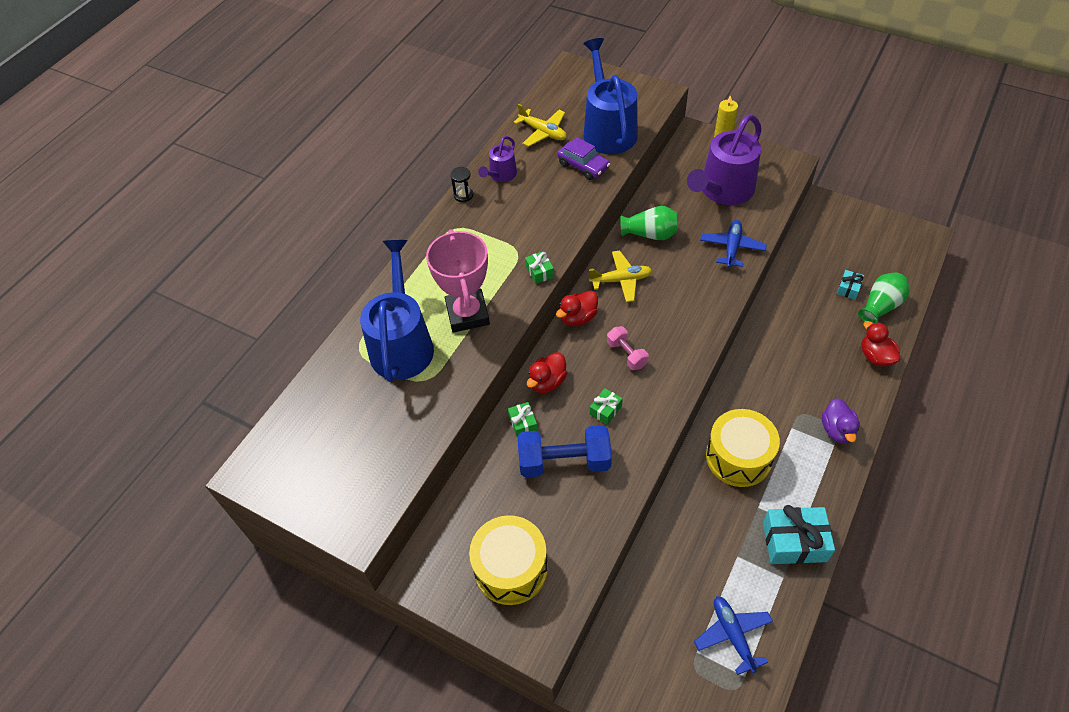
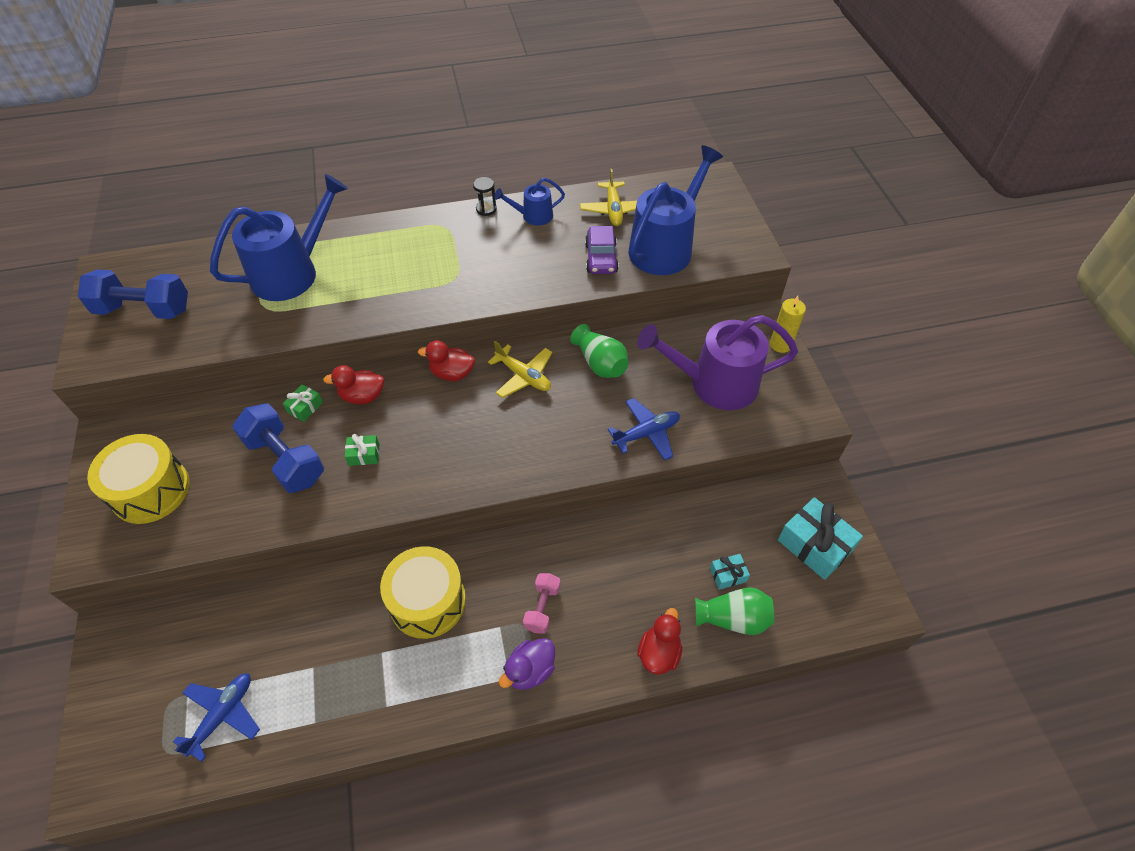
camera: 45 degrees right, 0 degrees up
pink trophy [426,229,490,333] -> none
purple watering can [478,136,517,182] -> blue watering can [494,178,565,226]
green gift [525,251,554,284] -> none
pink dumbbell [607,326,649,370] -> pink dumbbell moved to [523,573,561,634]
turquoise gift [763,505,835,564] -> turquoise gift moved to [778,497,863,580]
none -> blue dumbbell [78,269,188,319]

